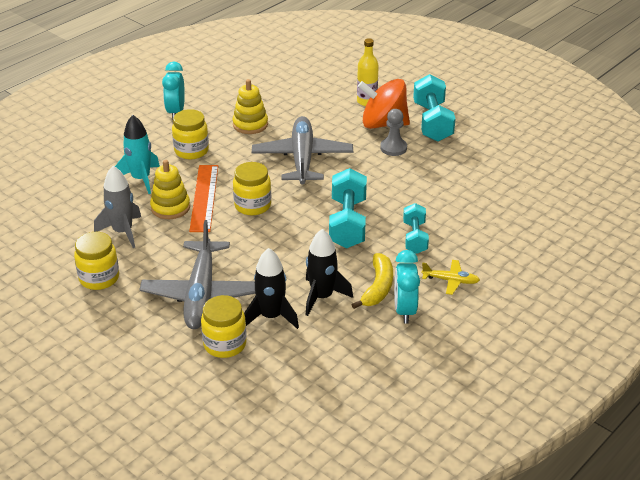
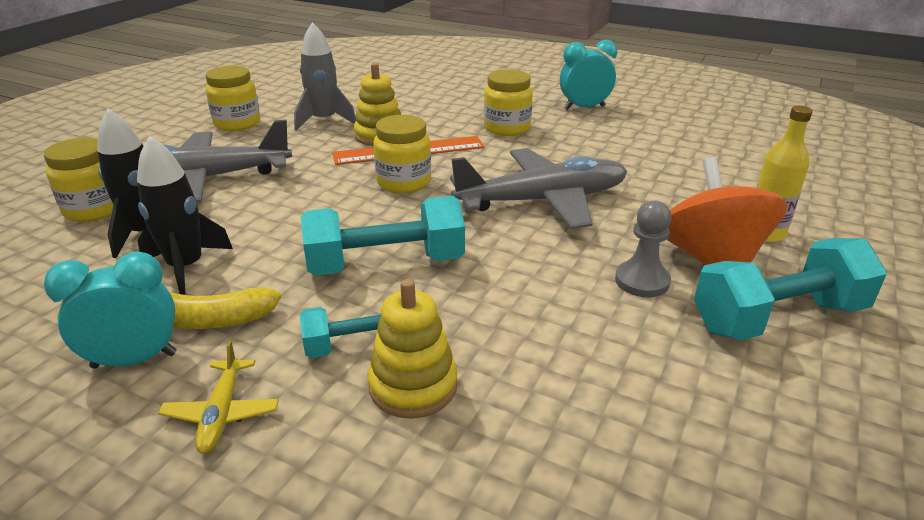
camera: 75 degrees right, 5 degrees down
turquoise rocket [115,115,160,194] -> none
yellow stacking toy [233,79,268,134] -> yellow stacking toy moved to [367,279,458,419]

